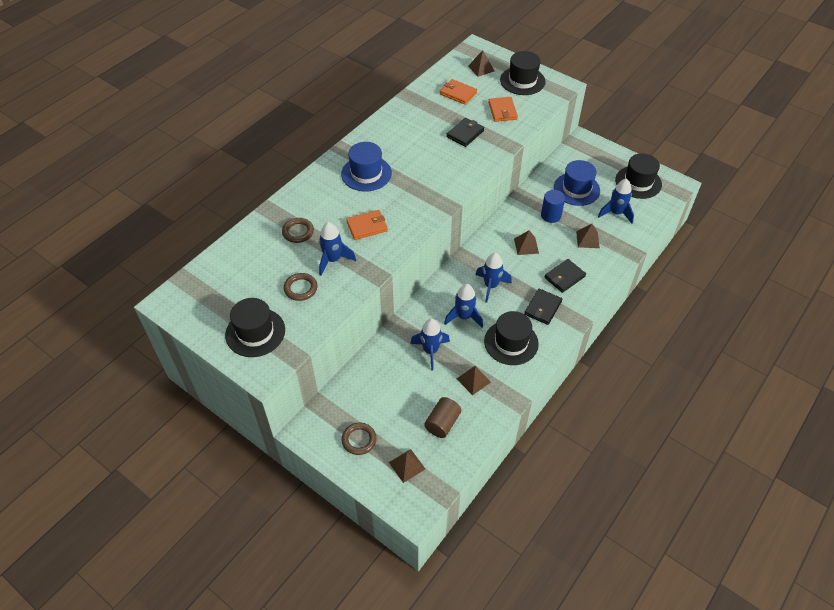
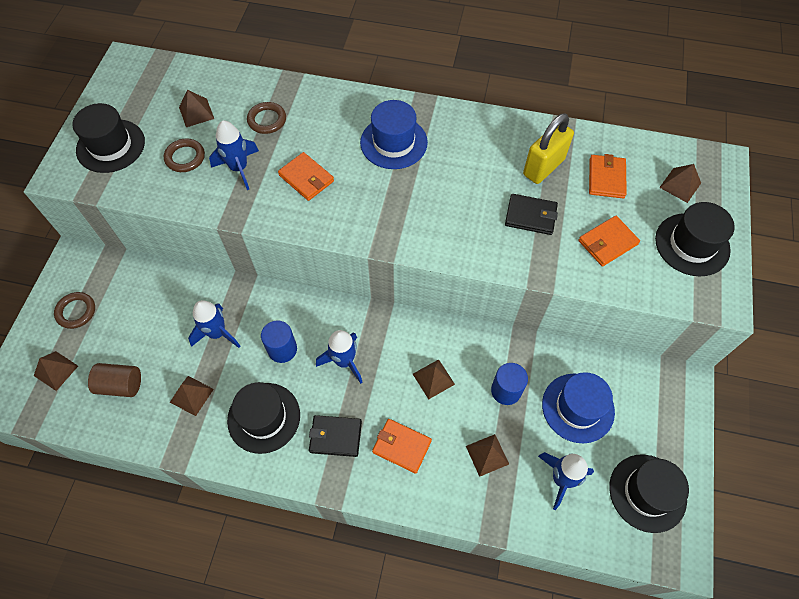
camera: 65 degrees right, 10 degrees up
blue rocket [444,284,483,328] -> blue cylinder [261,320,297,363]
black wallet [544,259,586,293] -> orange wallet [372,419,432,474]
none -> brown pyramid [179,90,214,127]
none -> yellow padlock [523,113,574,184]

